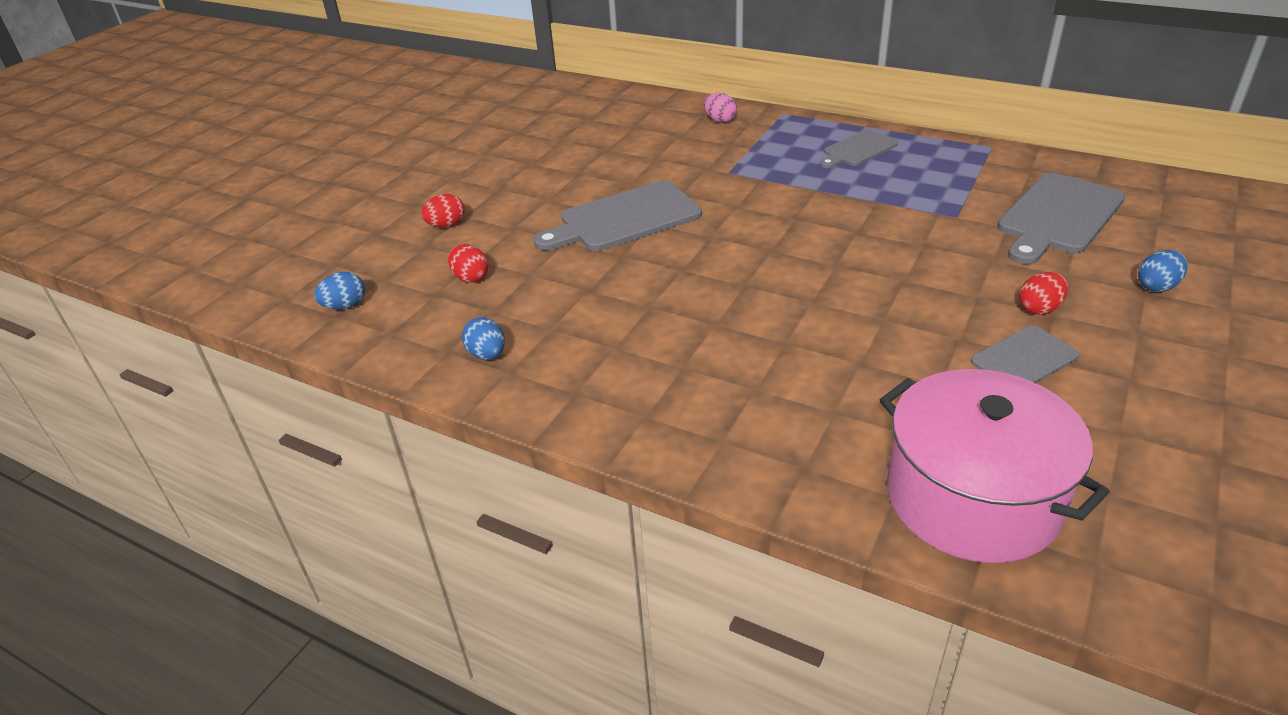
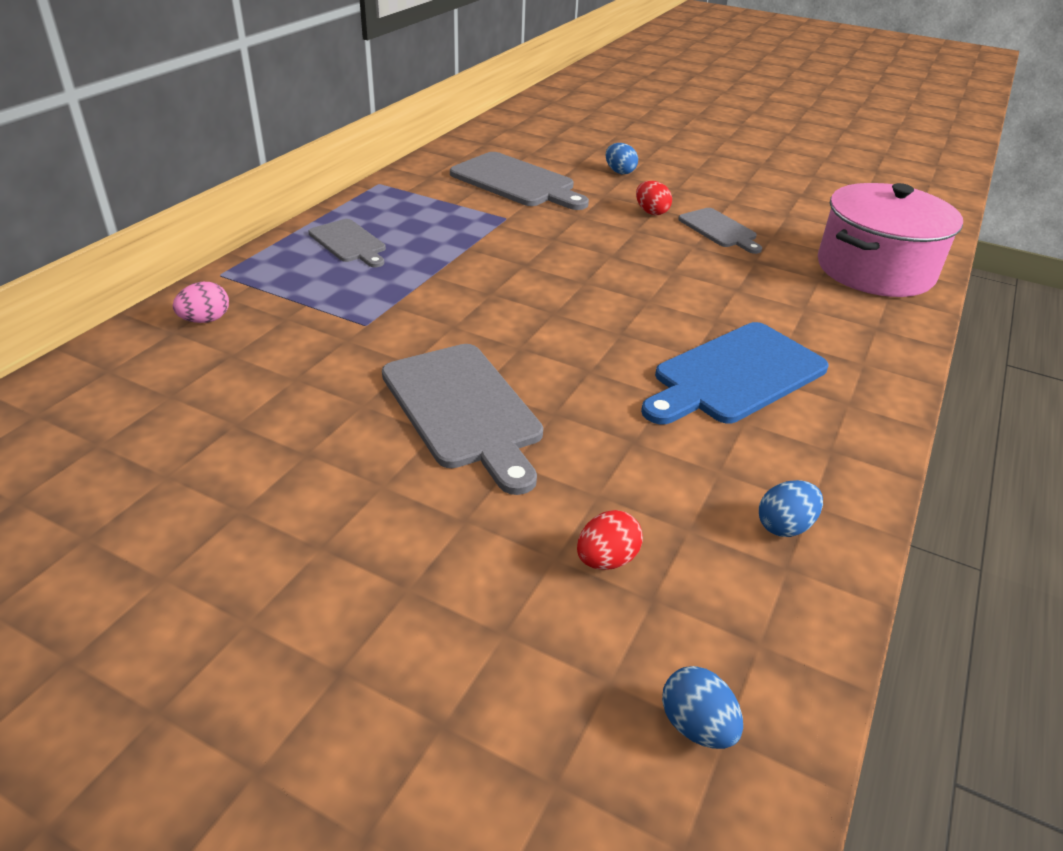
camera: 95 degrees left, 0 degrees up
red egg [421,194,465,227] -> none
none -> blue cutting board [641,322,829,424]

